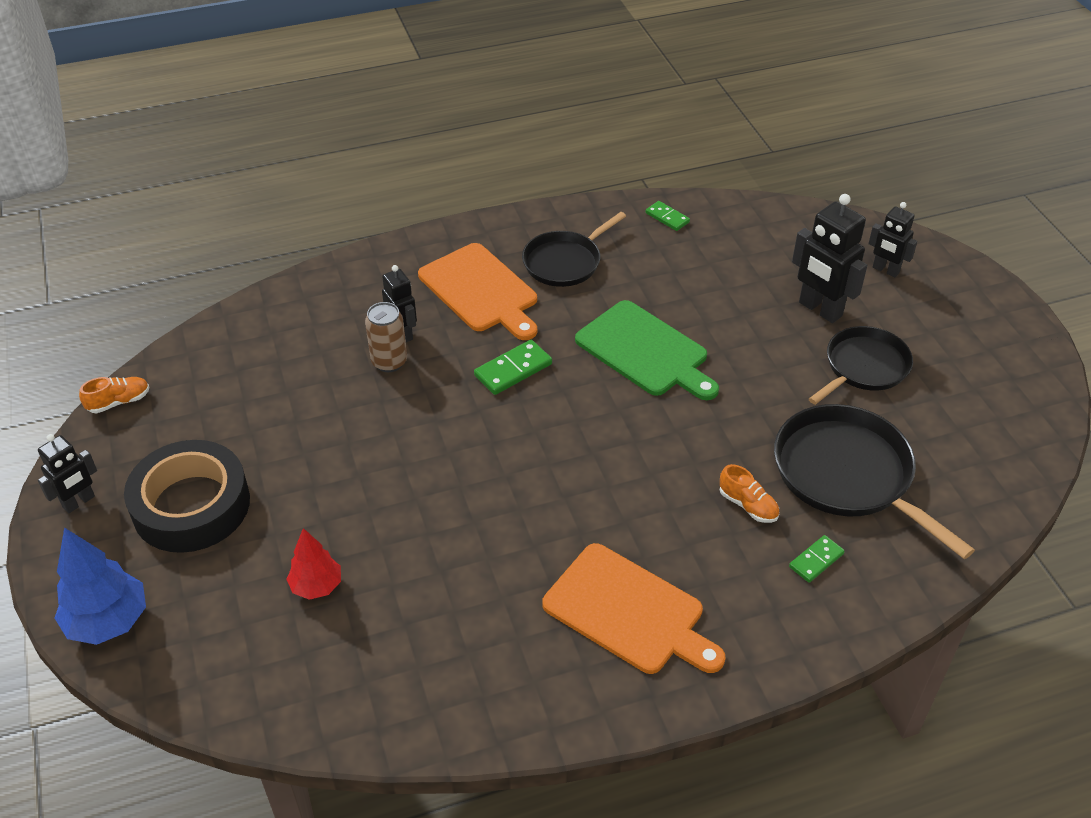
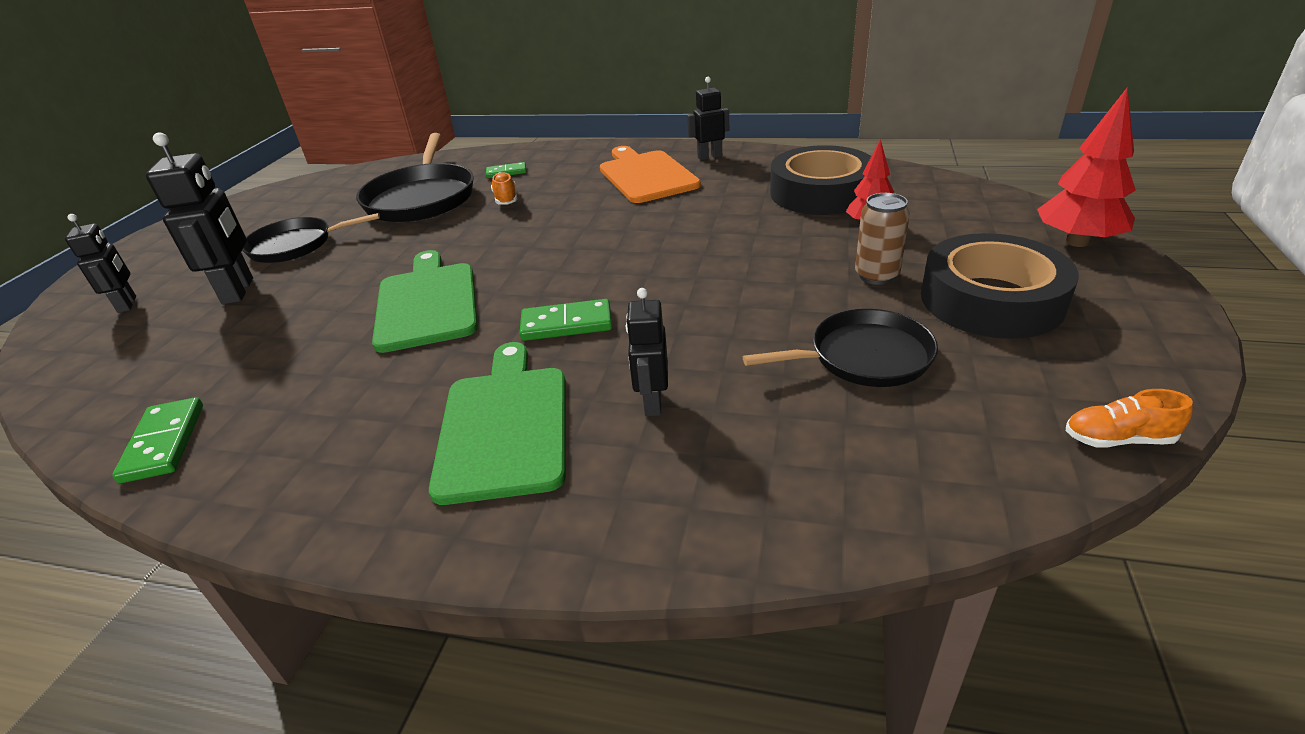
camera: 145 degrees left, 10 degrees down
black robot [38,434,97,513] -> black robot moved to [687,77,729,160]
blue tree [55,527,146,645] -> red tree [1037,87,1136,247]
brown can [365,302,407,372] -> brown can moved to [855,193,910,285]
orange cutting board [418,243,537,340] -> green cutting board [429,342,566,505]
black pan [522,212,626,287] -> black pan moved to [743,309,938,387]
green domino [645,201,690,231] -> green domino [112,397,203,483], size x1.53
none -> black tape [770,145,871,215]

